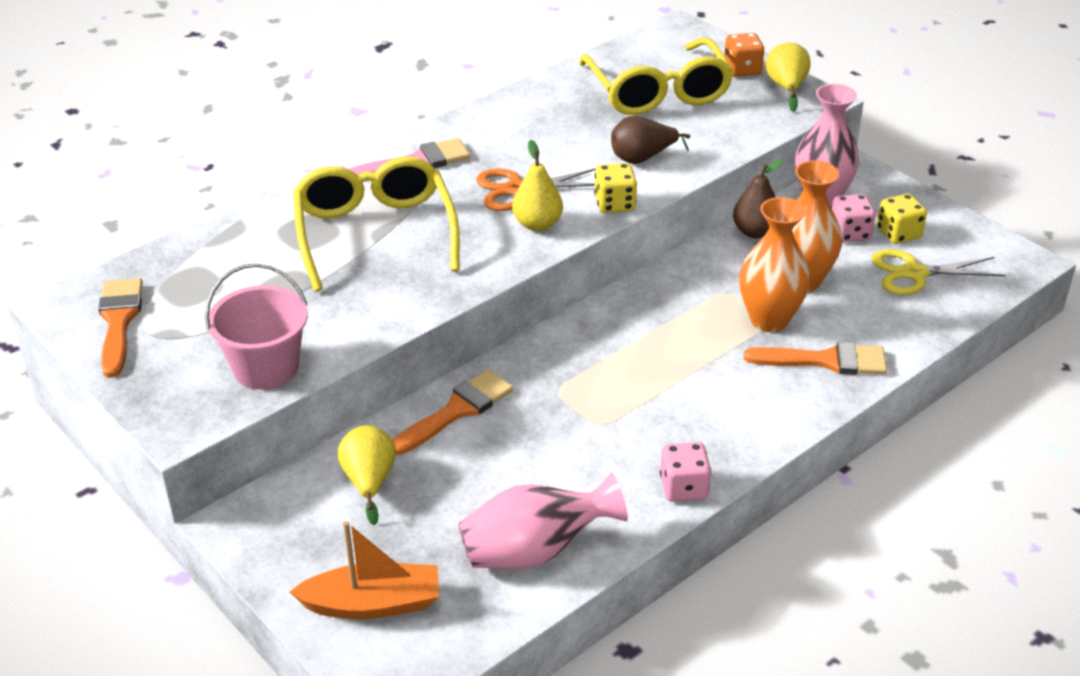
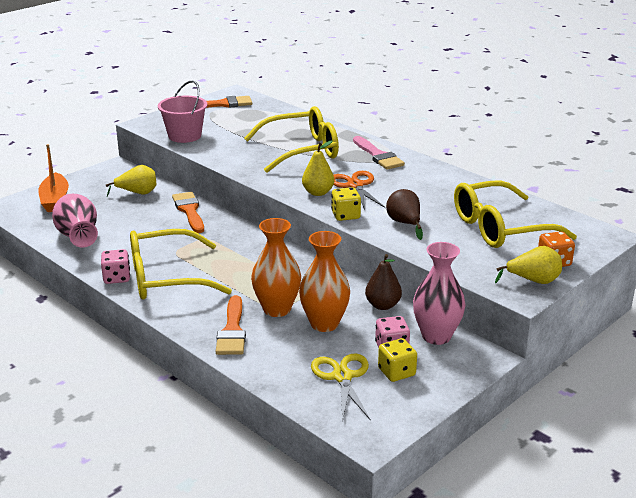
camera: 85 degrees right, 10 degrees down
orange brush [392,370,513,455] -> orange brush turned 150 degrees counterclockwise [172,192,204,233]
none -> yellow glasses [130,229,232,300]

